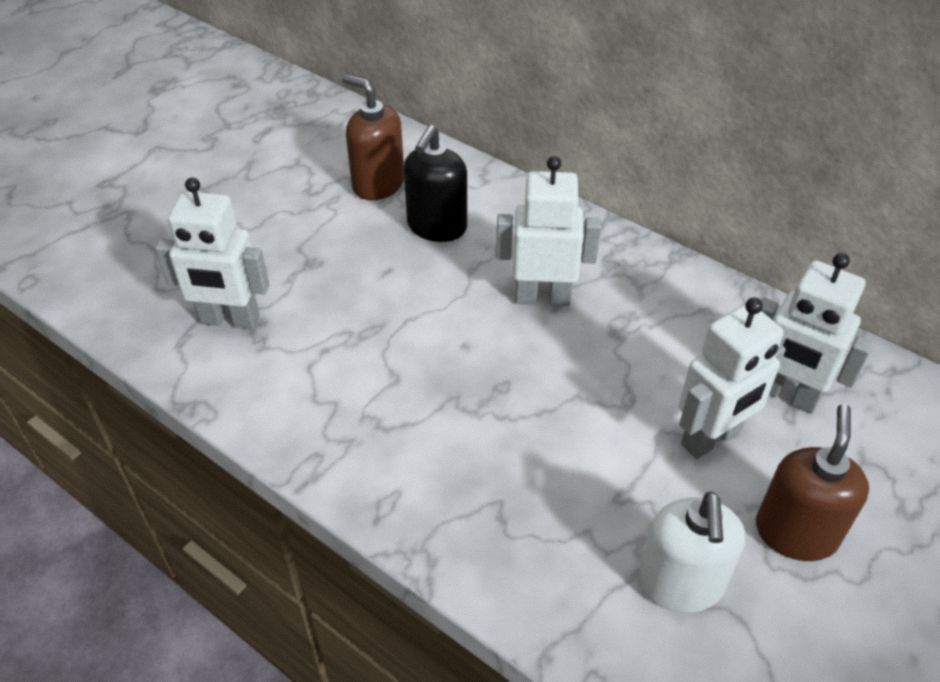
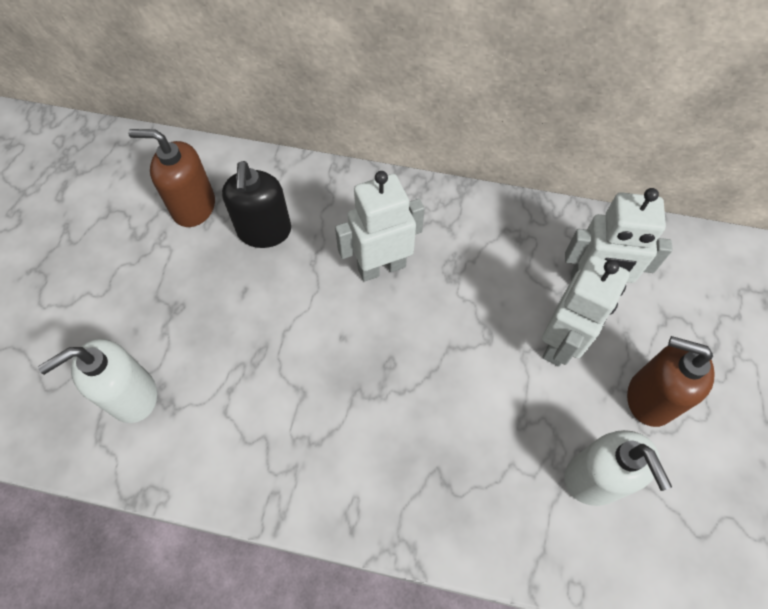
camera: 25 degrees left, 15 degrees up
white robot [155,177,269,330] -> white soap dispenser [38,339,157,423]
brown soap dispenser [756,404,869,561] -> brown soap dispenser turned 60 degrees counterclockwise [627,336,714,427]

